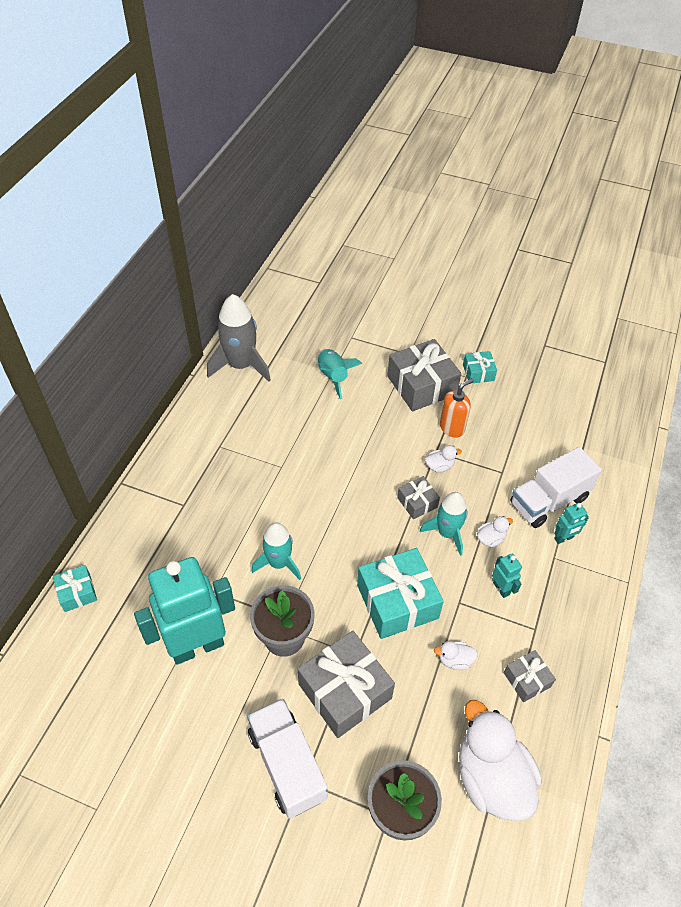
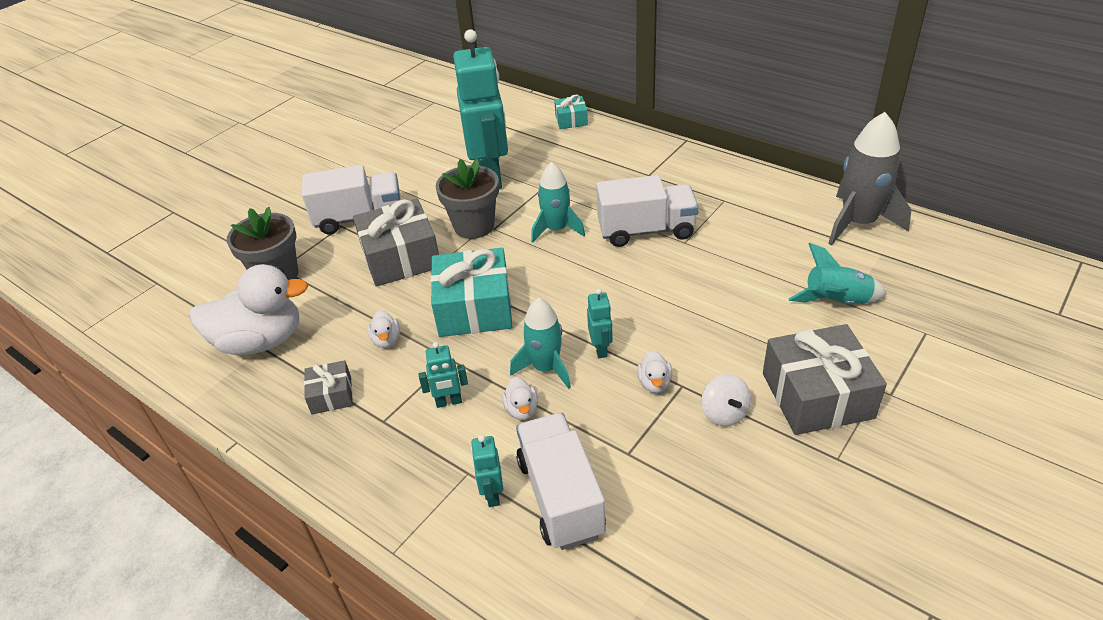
camera: 110 degrees right, 10 degrees down
grey gift [397,476,440,519] -> turquoise robot [587,289,613,358]
white duck [434,641,478,670] -> white duck turned 150 degrees clockwise [367,310,400,348]
orange soap dispenser [440,378,474,438] -> white spinning top [702,374,751,426]
turquoise gift [463,351,497,384] -> none
none -> white truck [596,175,699,247]

